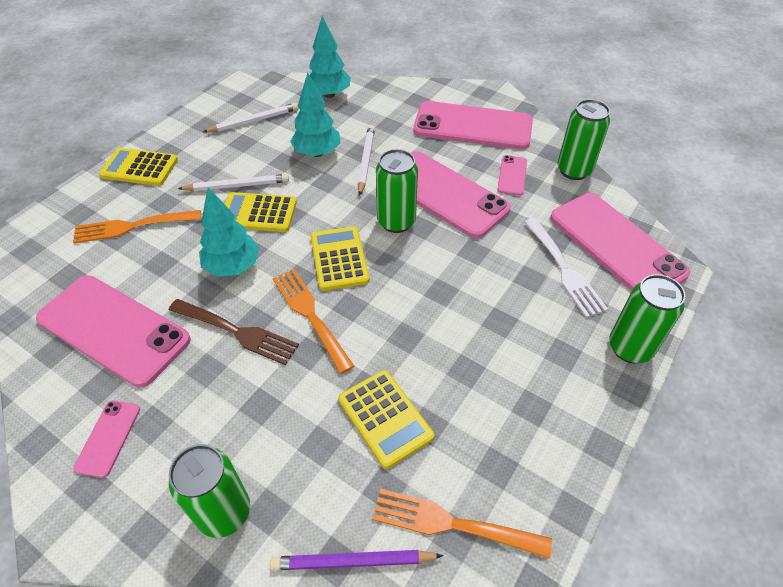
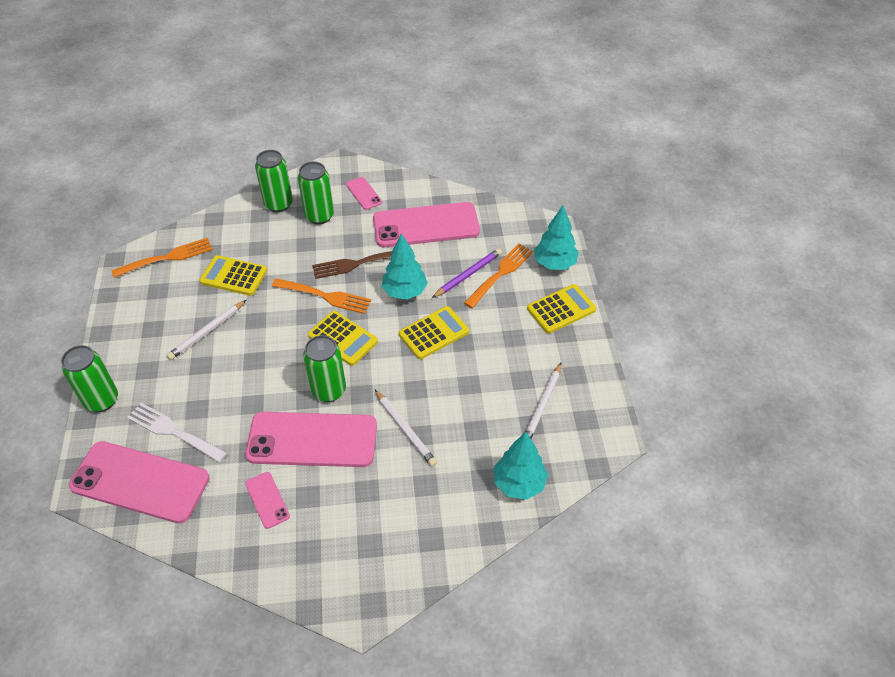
camera: 140 degrees right, 0 degrees up
white pencil [178,174,289,191] -> white pencil moved to [167,300,246,360]
purple pencil [270,550,443,570] -> purple pencil moved to [432,248,502,298]
turquoise tree [290,73,341,157] -> turquoise tree moved to [534,205,579,270]
pink phone [413,101,533,149] -> none
green can [557,99,610,180] -> green can moved to [298,161,334,224]

